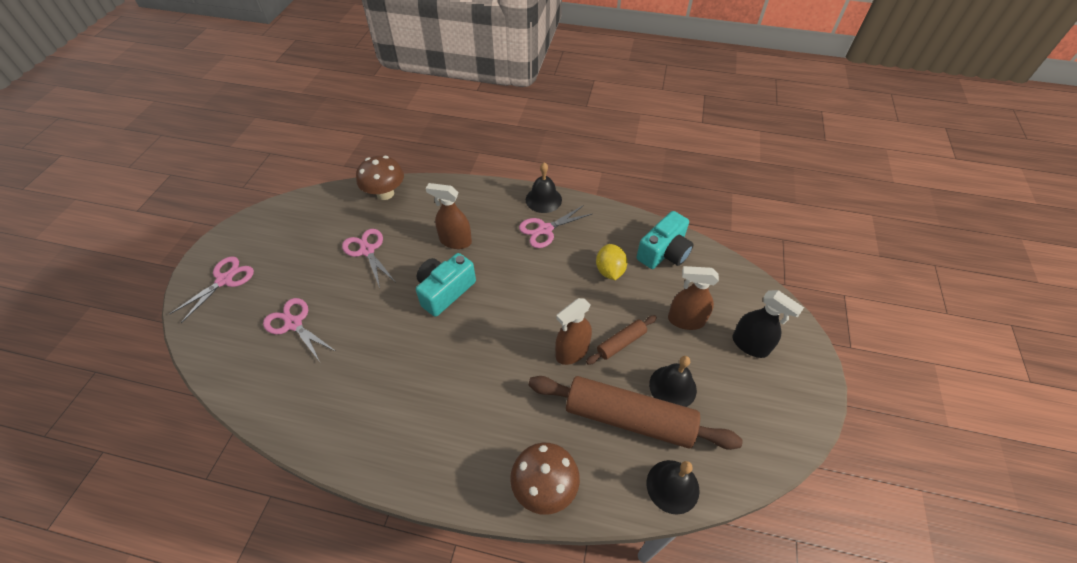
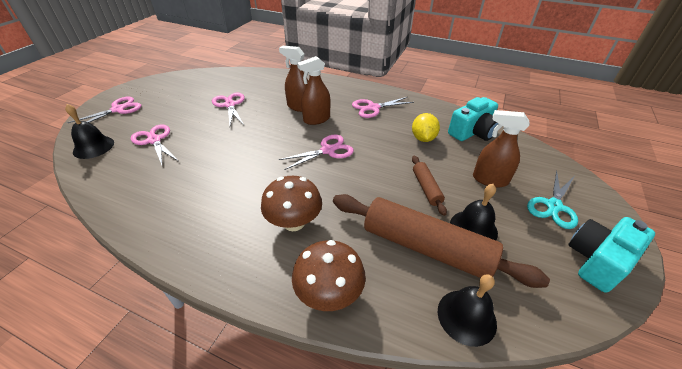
camera: 10 degrees right, 10 degrees down
brown mushroom [356,156,404,200] -> brown mushroom moved to [261,176,322,231]
turquoise camera [416,253,476,317] -> turquoise camera moved to [568,217,655,293]
black bell [526,162,562,213] -> black bell moved to [65,104,114,159]
brown spray bottle [555,298,592,365] -> brown spray bottle moved to [297,56,330,125]
brown rolling pin [586,315,657,365] -> brown rolling pin turned 75 degrees counterclockwise [412,156,447,216]
black spray bottle [733,290,804,358] -> turquoise scissors [527,171,578,229]
none -> pink scissors [278,135,354,170]

